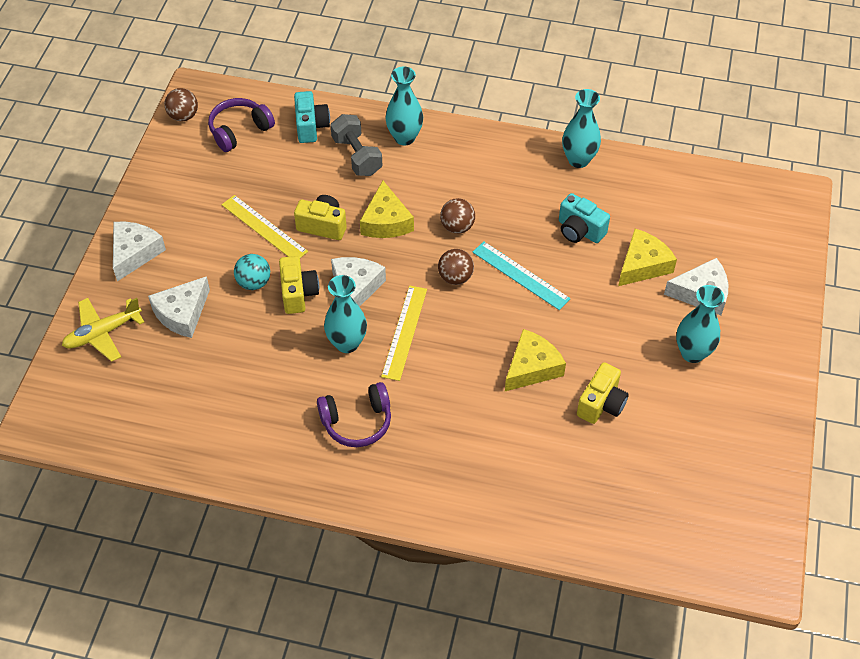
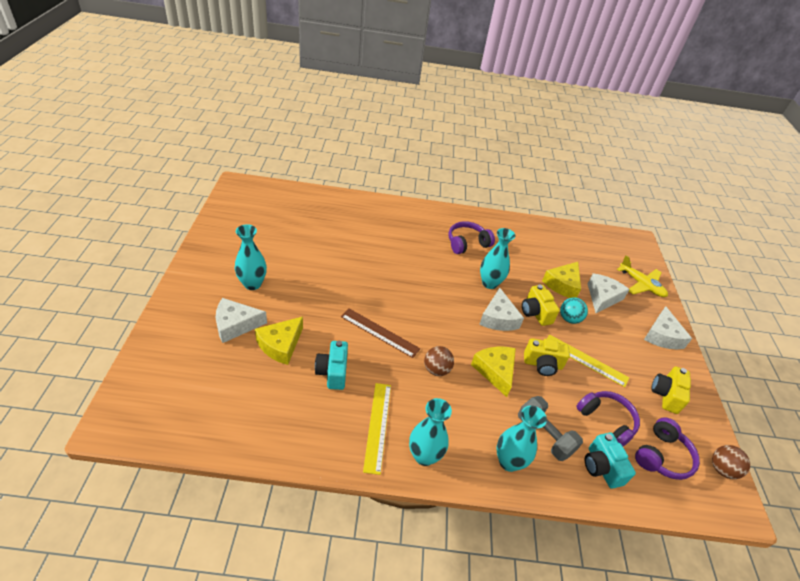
camera: 165 degrees right, 10 degrees down
yellow plane [62,298,144,362] -> yellow plane turned 90 degrees clockwise [617,255,668,297]
yellow ruler [381,285,427,381] -> yellow ruler moved to [363,383,391,475]
brown ball [438,249,474,285] -> none
turquoise ruler [473,241,571,310] -> brown ruler [341,308,420,358]
yellow cheese [505,329,566,391] -> yellow cheese moved to [542,262,581,298]
turquoise camera [559,193,610,243] -> turquoise camera turned 120 degrees counterclockwise [315,341,348,390]
turquoise vase [562,89,601,168] -> turquoise vase moved to [409,398,452,466]
yellow camera [577,362,629,424] -> yellow camera moved to [651,366,691,414]
none -> purple headphones [576,391,640,447]

